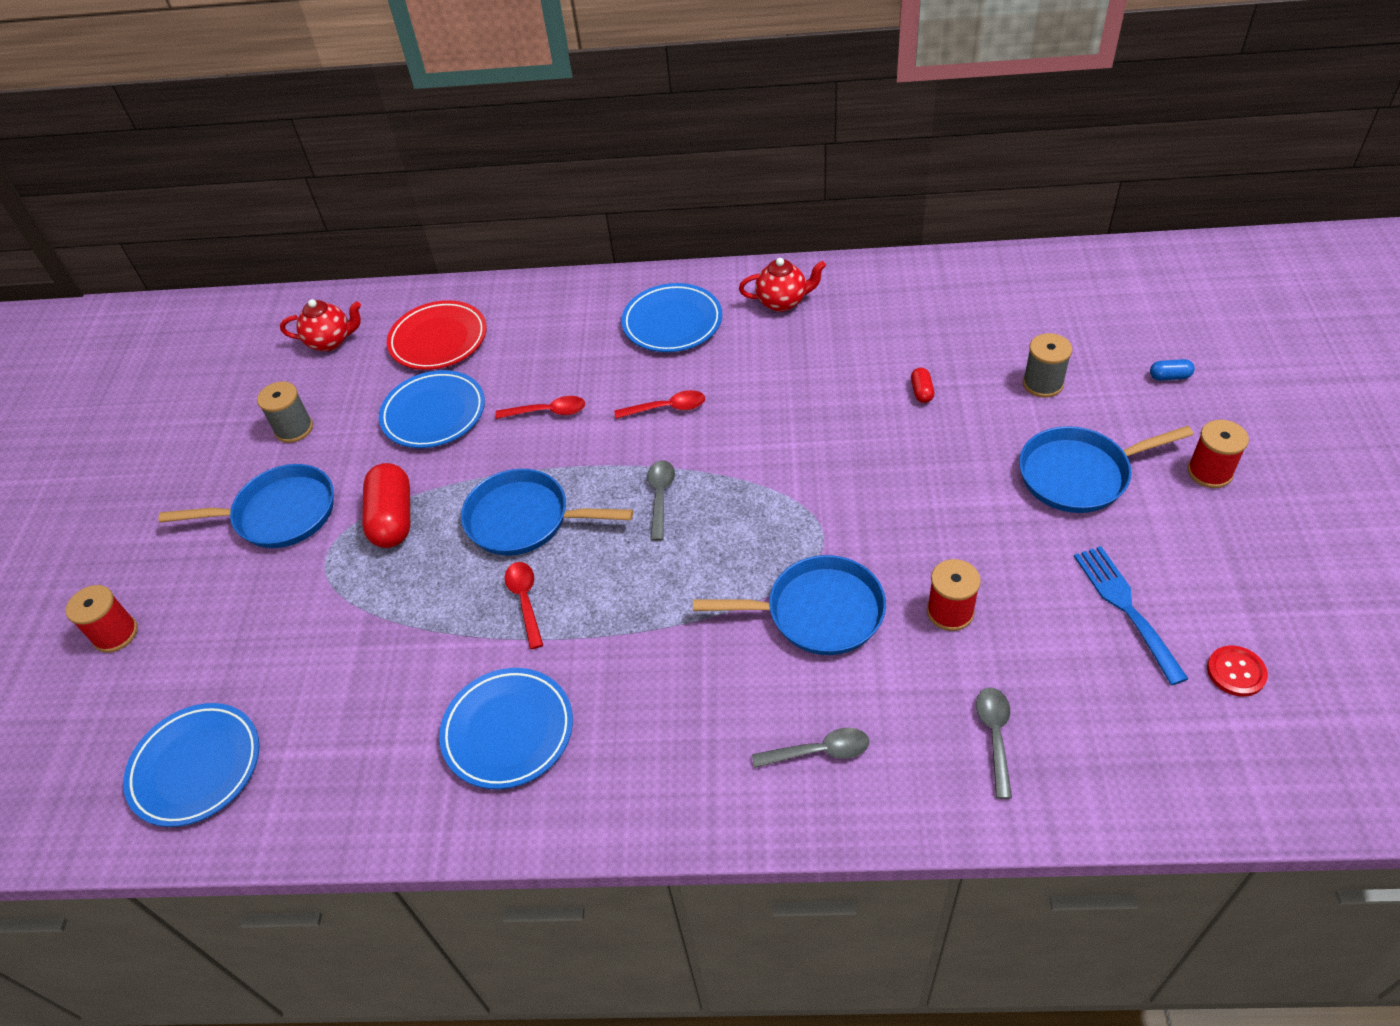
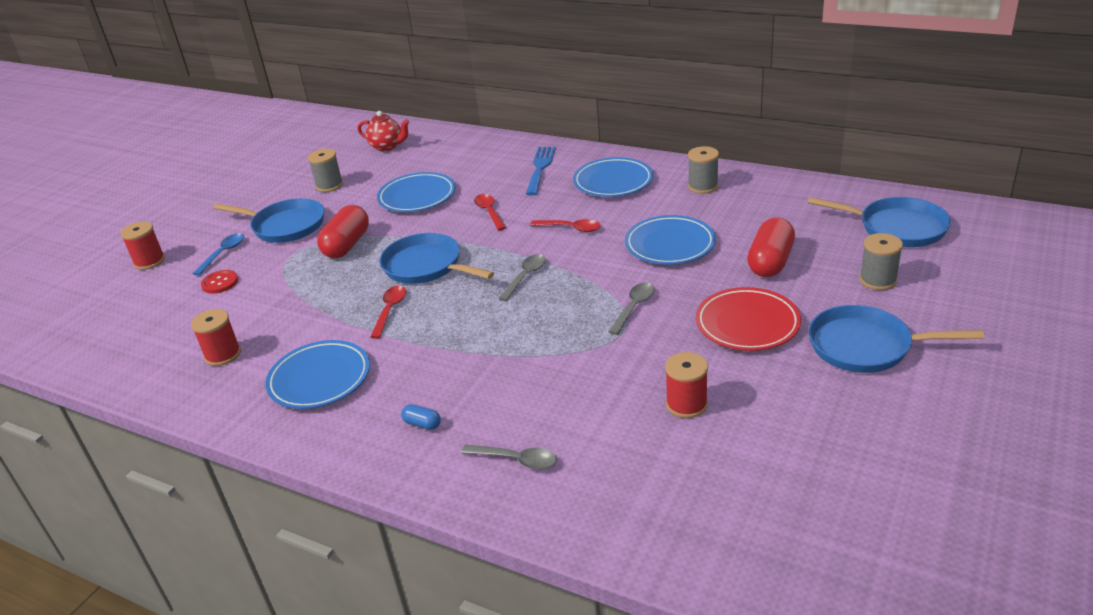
camera: 25 degrees right, 15 degrees down
blue plate [123,703,260,827] -> blue plate moved to [625,215,716,264]
red plate [387,300,487,370] -> red plate moved to [696,287,801,351]
red spoon [495,396,585,419] -> red spoon turned 135 degrees counterclockwise [474,194,506,231]
blue pan [693,555,886,655] -> blue pan moved to [808,197,951,247]
red teapot [739,258,826,312] -> grey spool [688,146,719,194]
red capsule [911,368,935,403] -> red capsule [747,218,795,277], size x2.20
grey spoon [976,687,1012,799] -> grey spoon moved to [609,283,655,335]
blue fork [1074,546,1188,685] -> blue fork moved to [526,147,556,196]
blue capsule [1150,359,1195,381] -> blue capsule moved to [401,404,441,430]
red spool [1187,420,1249,488] -> red spool moved to [191,309,241,366]
red button [1207,646,1268,697] -> red button moved to [201,270,238,294]
none -> blue spoon [193,233,244,276]

